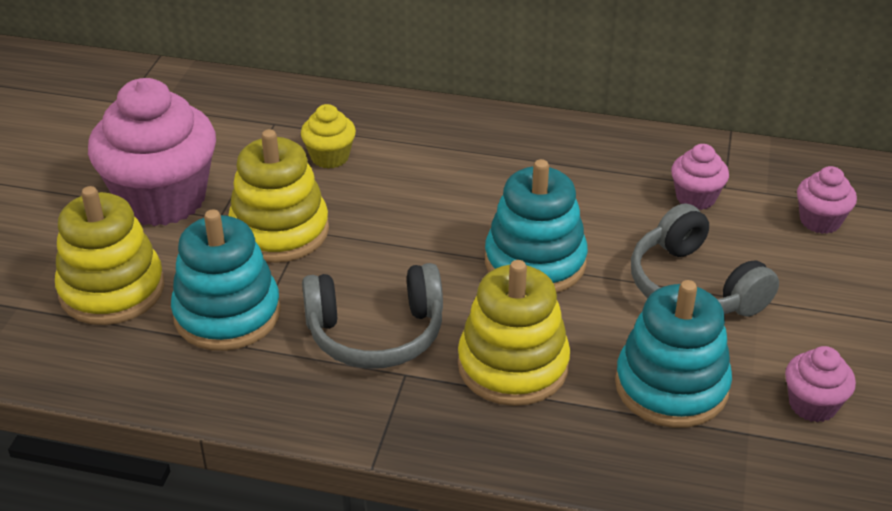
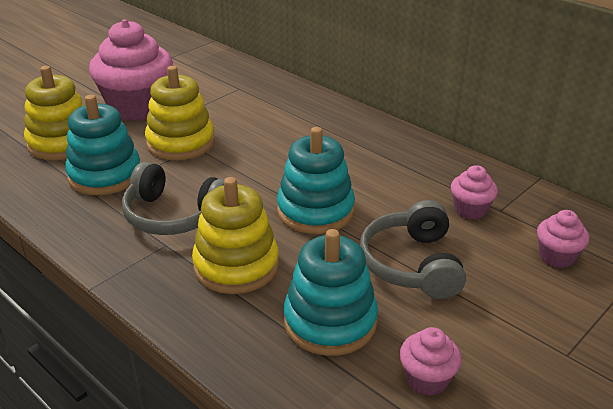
camera: 30 degrees right, 5 degrees down
yellow cupcake [301,104,356,169] -> none

